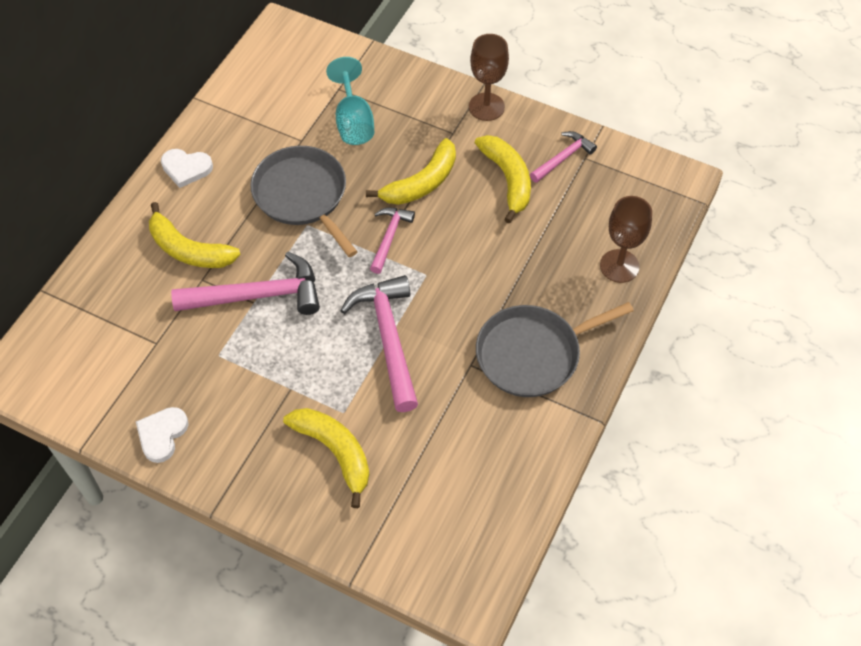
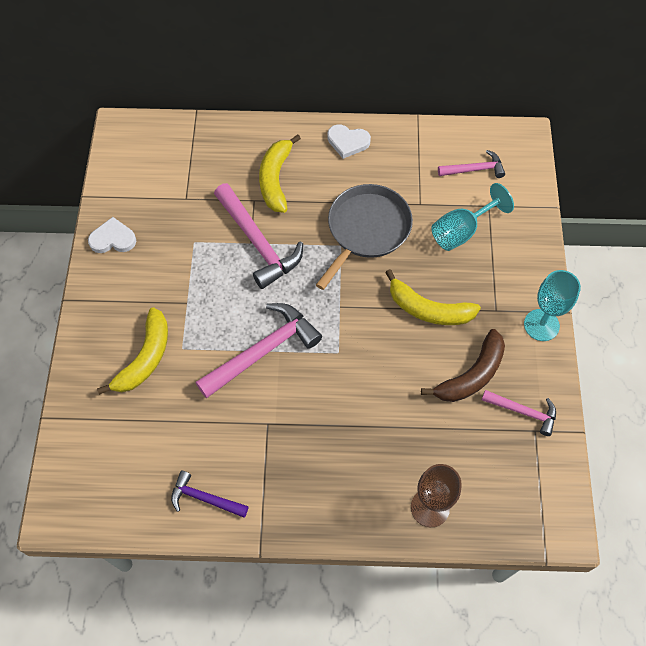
camera: 65 degrees right, 5 degrees up
white heart [161,149,213,188] -> white heart turned 60 degrees counterclockwise [327,124,371,159]
pink hammer [370,207,415,274] -> pink hammer moved to [438,150,505,178]
brown goblet [469,34,509,121] -> turquoise goblet [524,270,581,341]
yellow banana [475,135,531,223] -> brown banana [421,329,505,402]
grey pan [476,302,634,397] -> none
none -> purple hammer [171,471,249,518]

